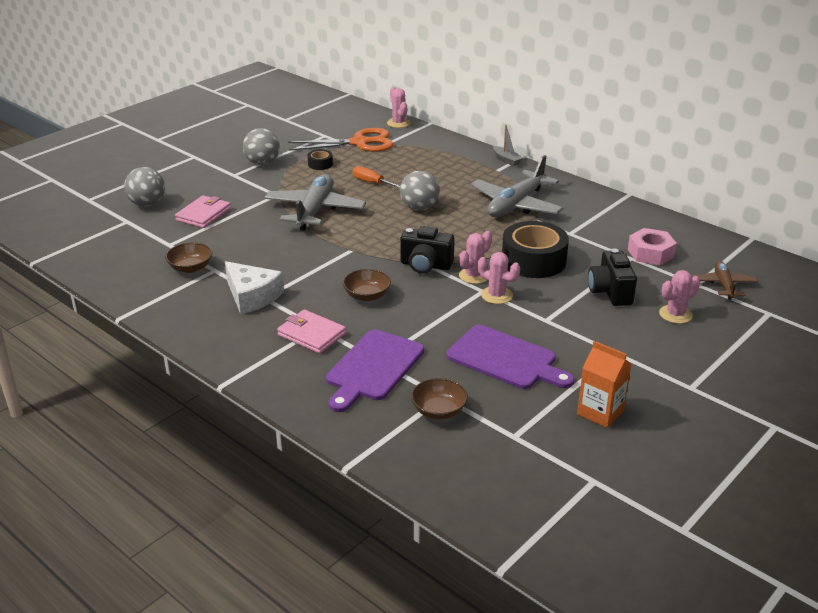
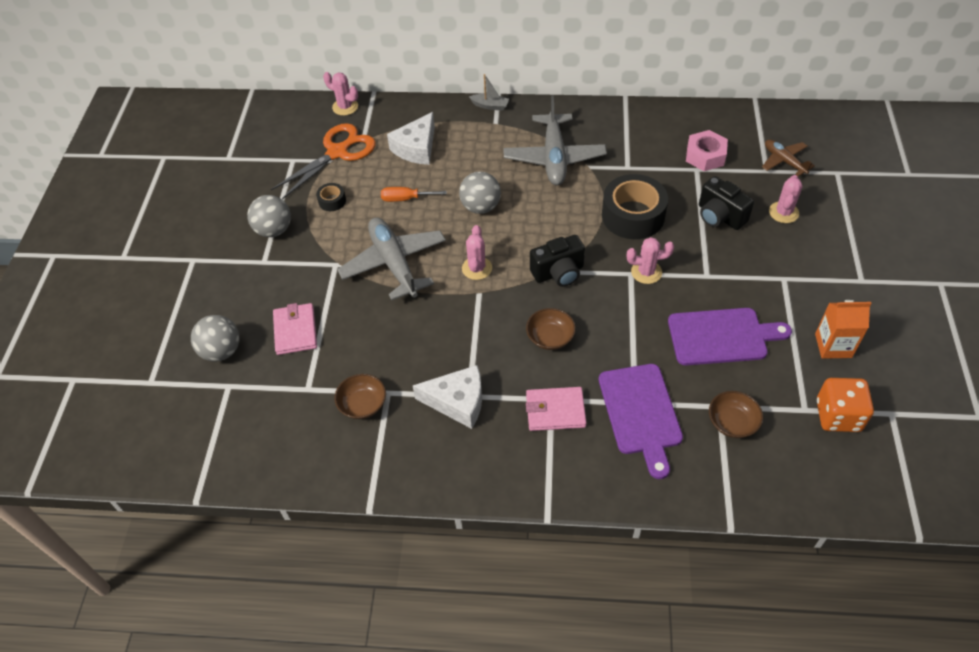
camera: 35 degrees left, 20 degrees up
pink cactus [459,231,492,284] -> pink cactus moved to [462,225,492,280]
none -> white cheese [387,112,435,165]
none -> orange dice [817,378,874,432]

